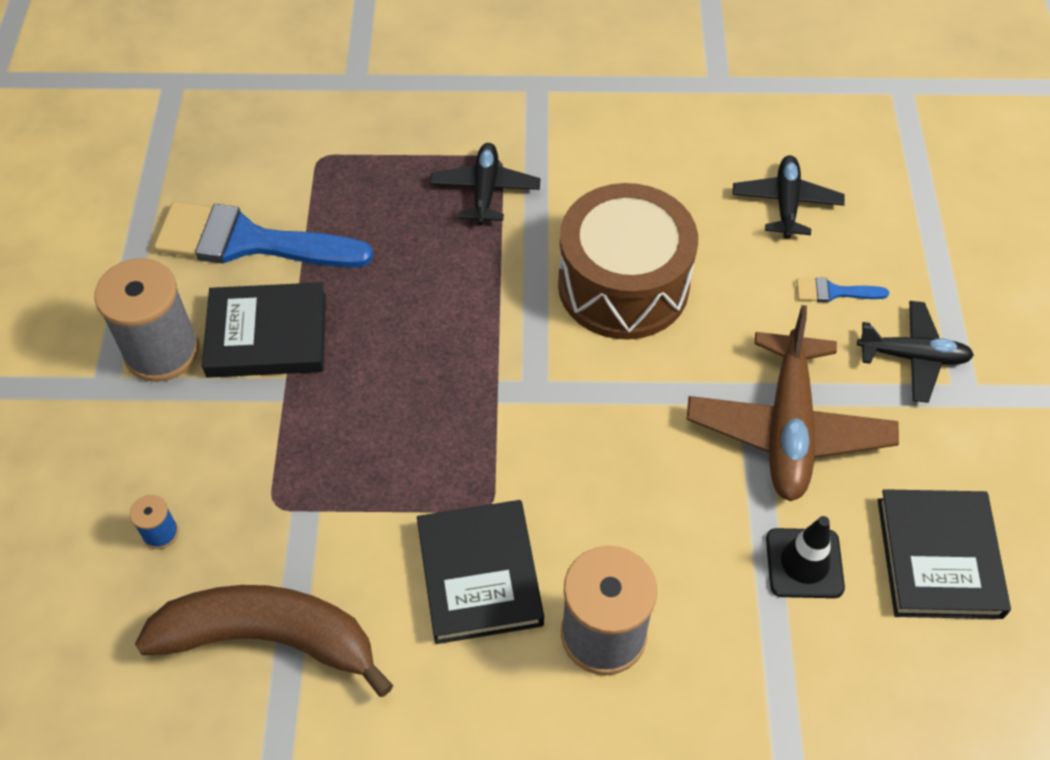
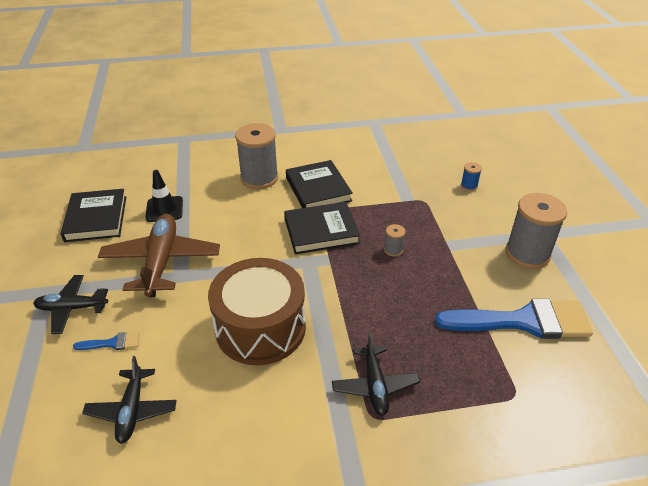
camera: 170 degrees right, 15 degrees down
brown banana [135,585,394,697] -> none
black book [202,282,326,378] -> black book moved to [284,202,360,254]
none -> grey spool [384,224,406,257]

